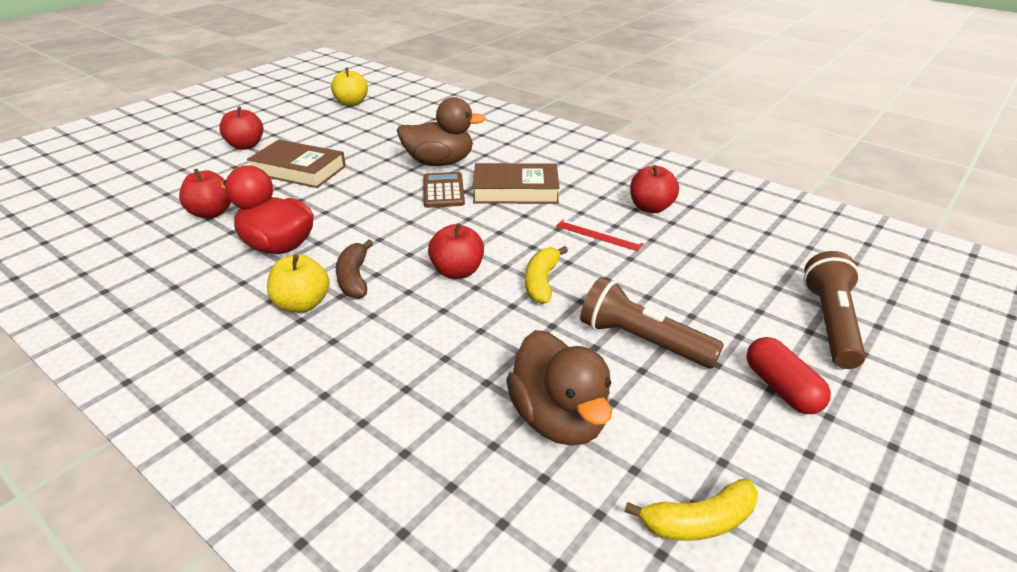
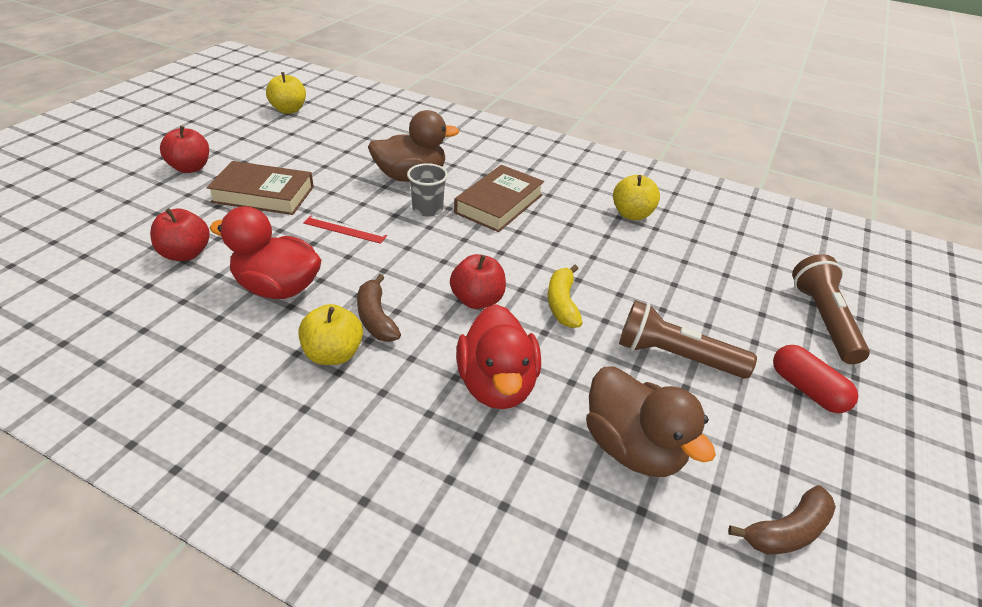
camera: 15 degrees left, 5 degrees up
brown calculator [424,172,465,208] -> grey cup [407,163,448,217]
brown book [472,163,560,204] -> brown book turned 45 degrees counterclockwise [454,165,544,232]
red ruler [556,219,643,251] -> red ruler moved to [303,216,387,244]
yellow banana [624,479,758,541] -> brown banana [728,485,836,554]
red apple [630,165,679,213] -> yellow apple [613,175,660,220]
none -> red duck [456,304,541,409]

